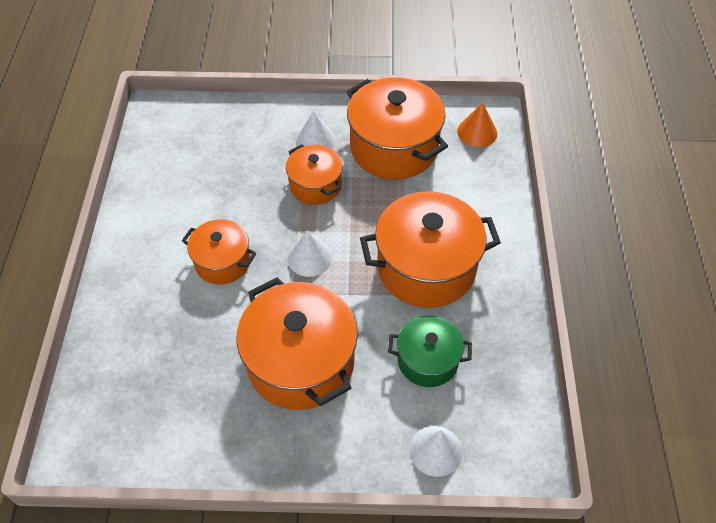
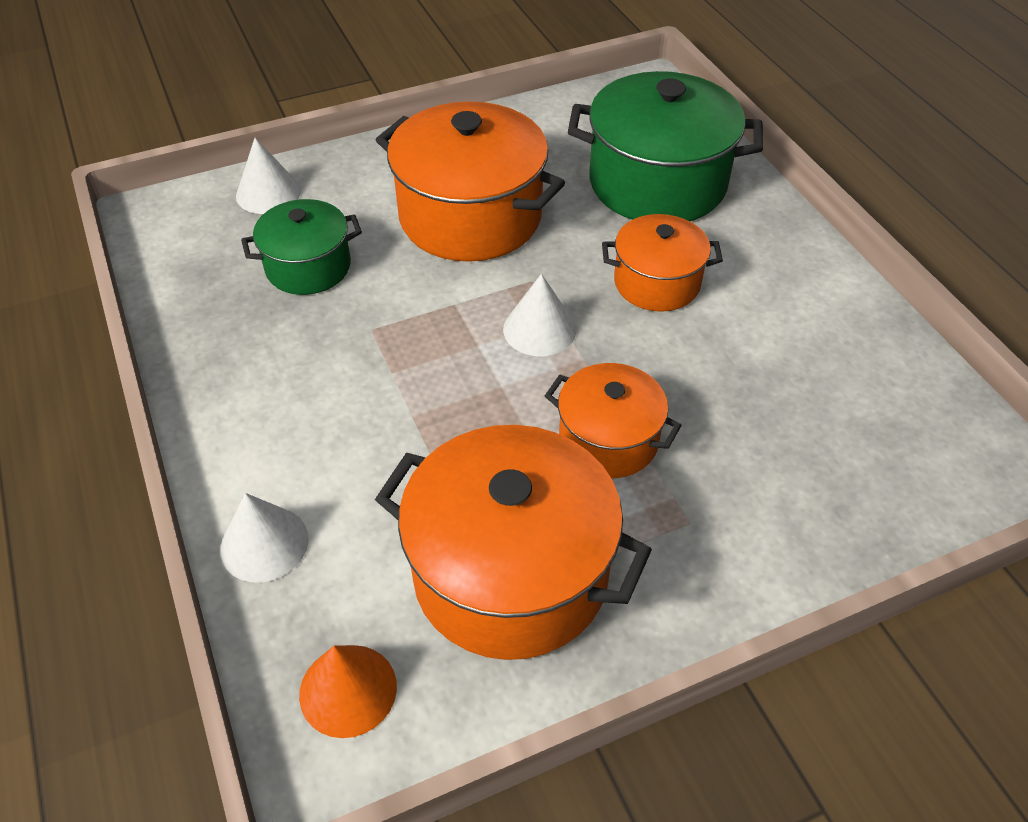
camera: 155 degrees right, 5 degrees down
white cone [295,111,336,149] -> white cone moved to [220,493,309,583]
orange pot [360,191,501,308] -> none
none -> green pot [568,71,763,221]

